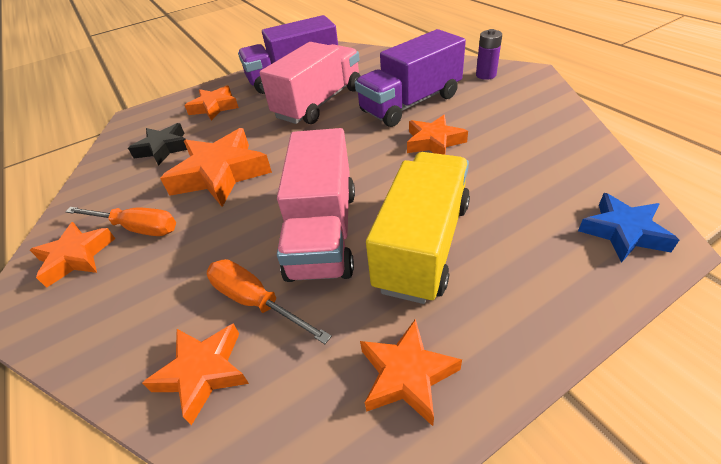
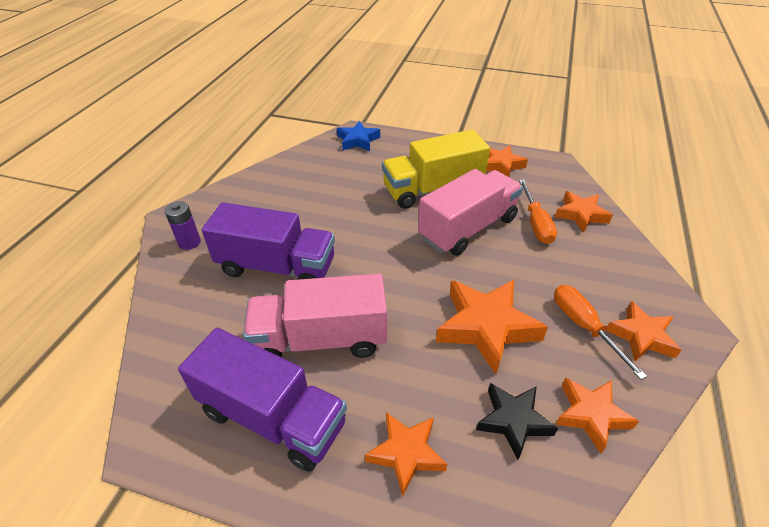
camera: 135 degrees left, 0 degrees up
orange star [407,115,468,155] -> orange star moved to [555,378,639,453]

